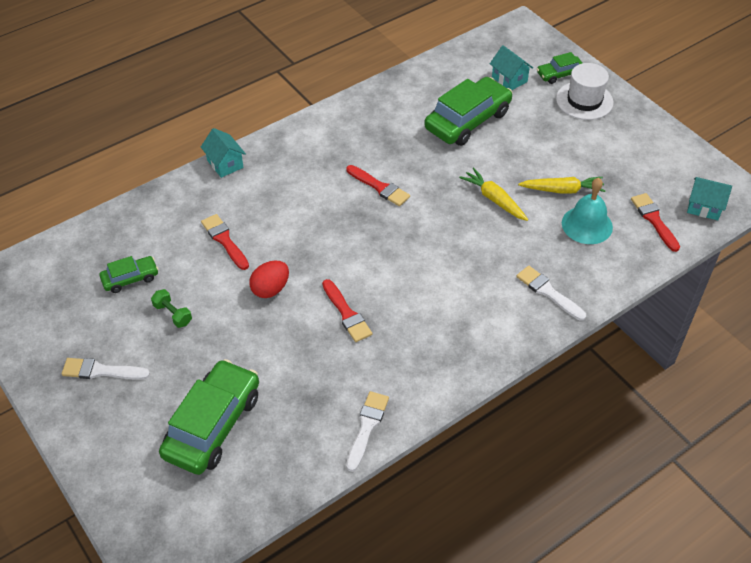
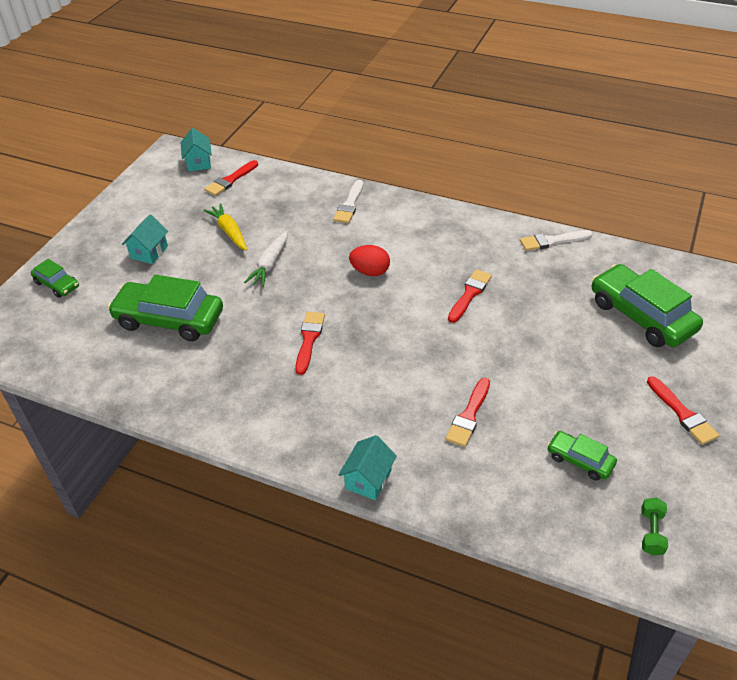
camera: 120 degrees left, 5 degrees down
white brush [62,358,150,380] -> red brush [647,376,719,445]
green dumbbell [151,289,192,328] -> green dumbbell moved to [642,498,668,556]
green car [159,359,259,475] -> green car turned 60 degrees clockwise [592,264,703,347]
red egg [249,261,289,298] -> red egg moved to [349,245,390,276]
yellow carrot [459,168,528,221] -> white carrot [244,231,288,287]
turquoise house [490,45,533,90] -> turquoise house moved to [122,215,168,264]
white hat [556,63,614,120] -> none
turquoise bell [562,178,613,244] -> none

